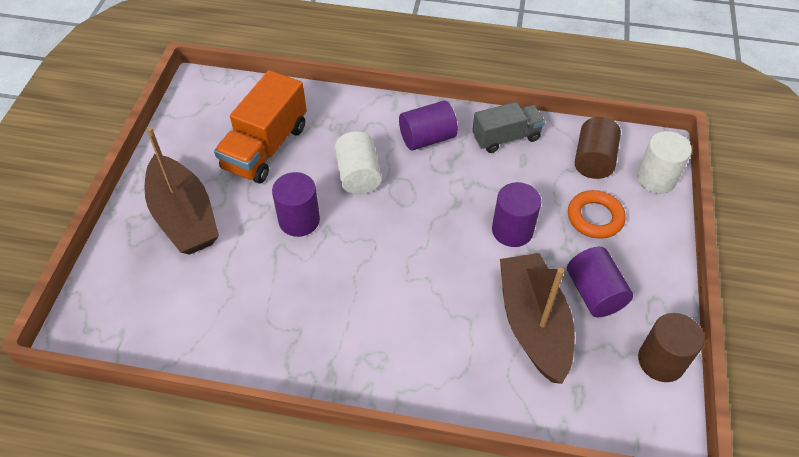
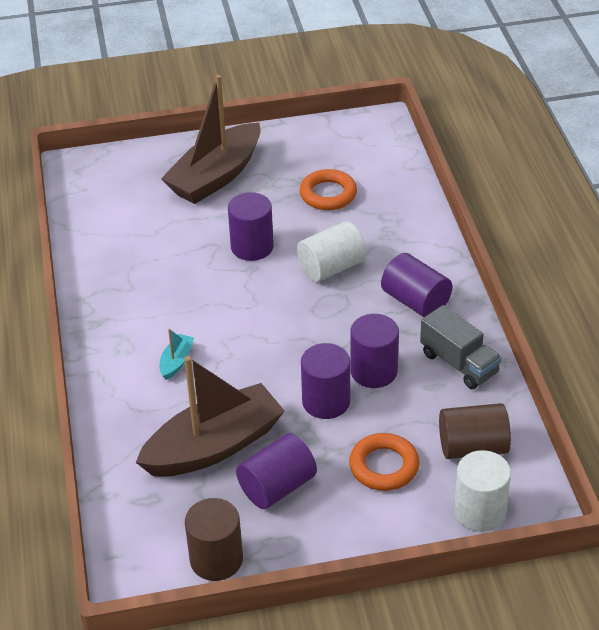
camera: 70 degrees right, 10 degrees down
orange truck [214,70,307,184] -> orange ring [300,169,357,210]
none -> turquoise boat [160,329,194,380]
none -> purple cylinder [350,314,399,388]

